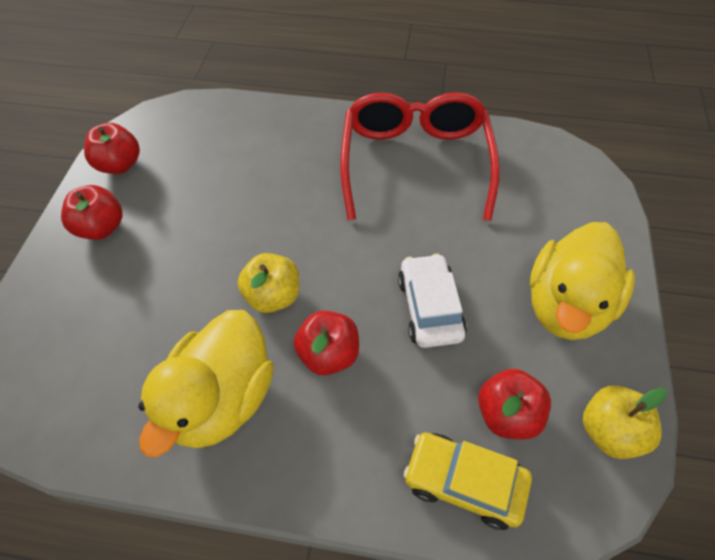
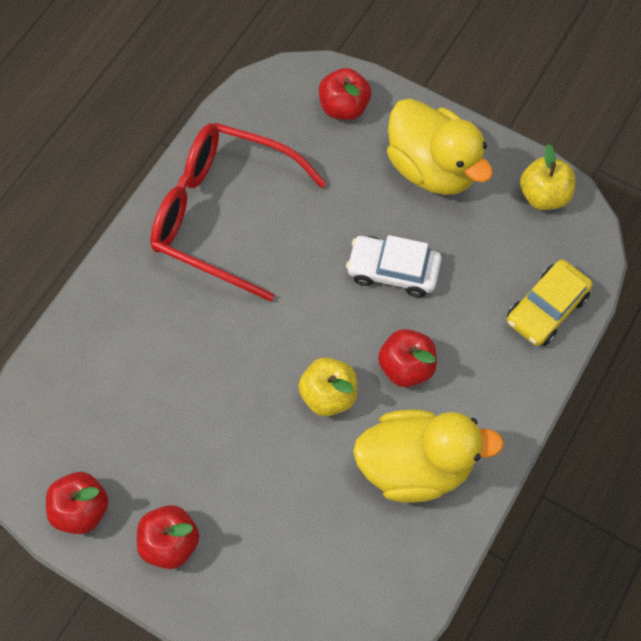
camera: 70 degrees left, 10 degrees up
yellow duck [138,310,274,457] -> yellow duck turned 45 degrees counterclockwise [353,409,504,503]
red apple [478,369,551,440] -> red apple moved to [319,68,371,120]

